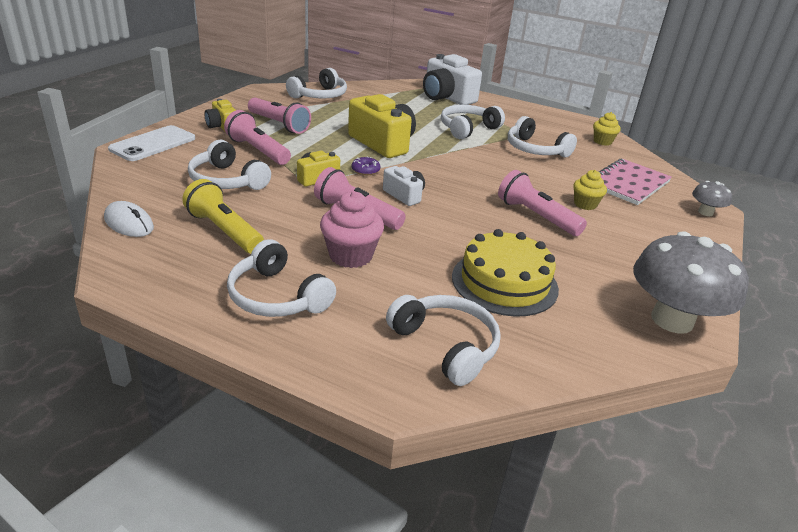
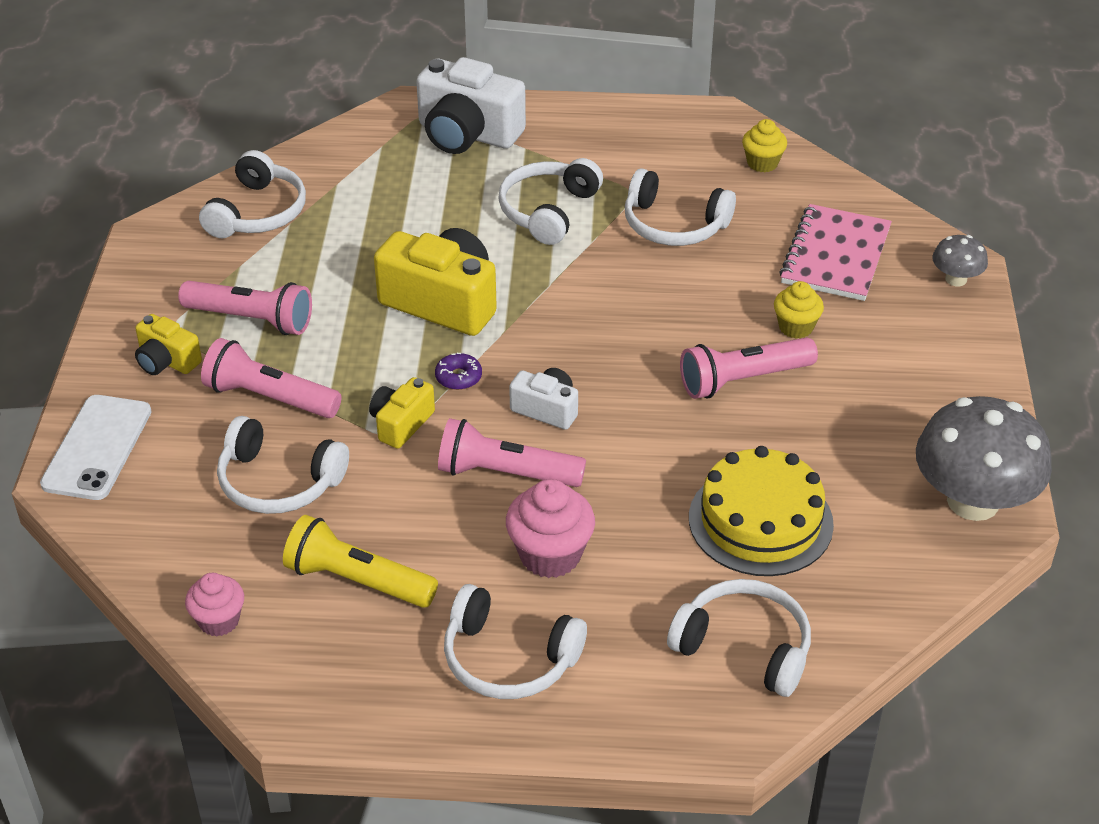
camera: 20 degrees left, 10 degrees up
white mouse [104,201,154,237] -> pink cupcake [185,573,244,637]
pink flashlight [498,170,587,236] -> pink flashlight turned 45 degrees counterclockwise [680,337,818,399]

